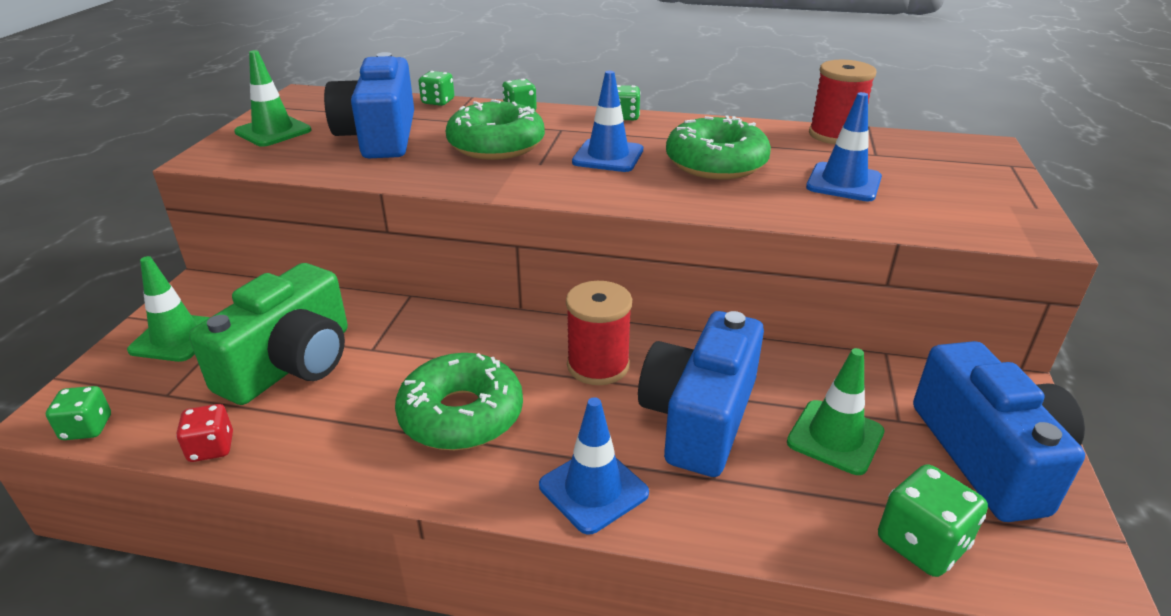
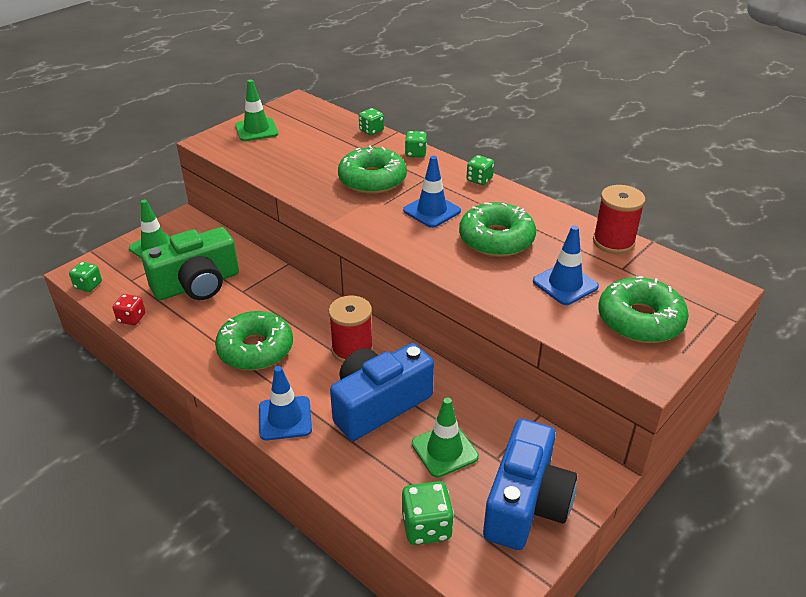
camera: 30 degrees right, 5 degrees up
blue camera [324,52,414,158] -> none
none -> green donut [598,276,689,343]

